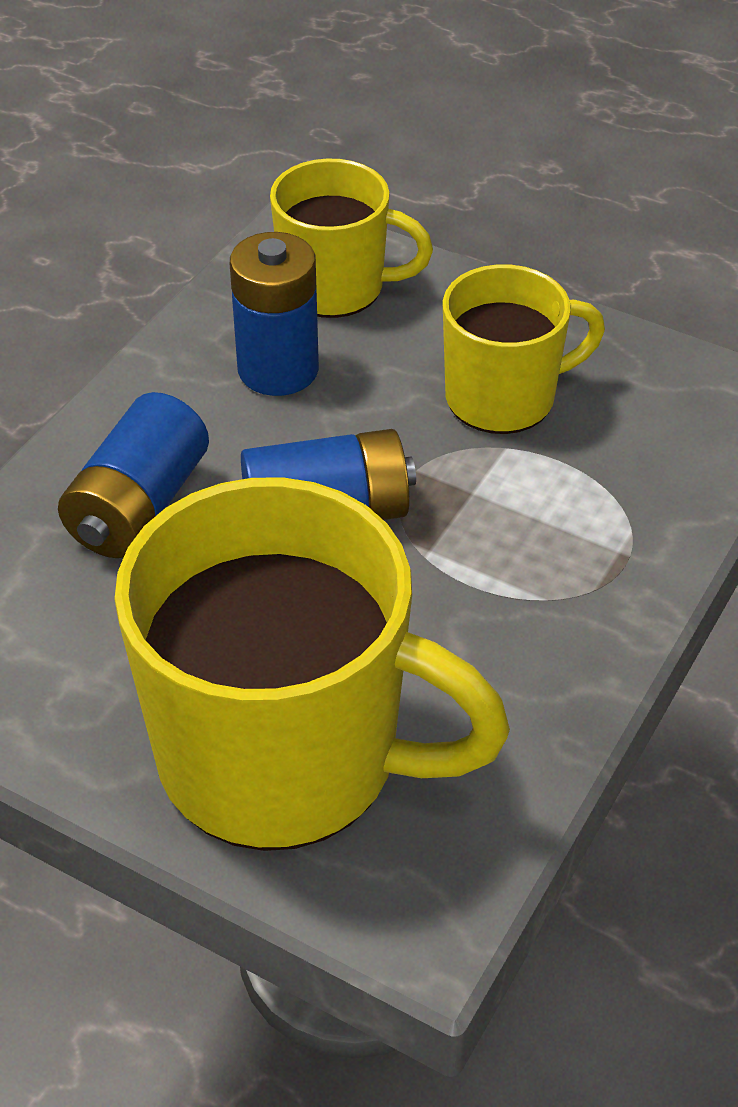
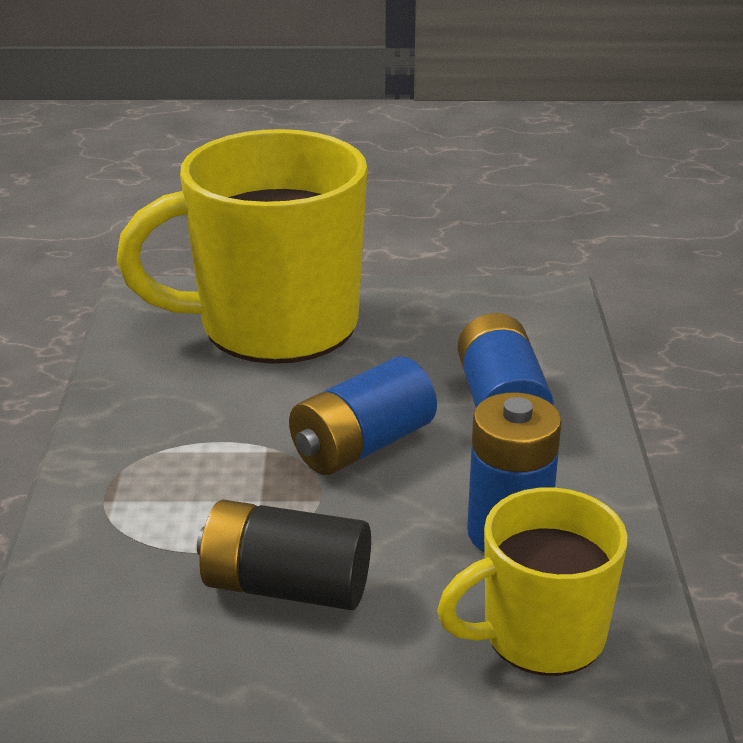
camera: 150 degrees right, 15 degrees down
yellow mug [442,264,605,434] -> black battery [197,500,371,610]

